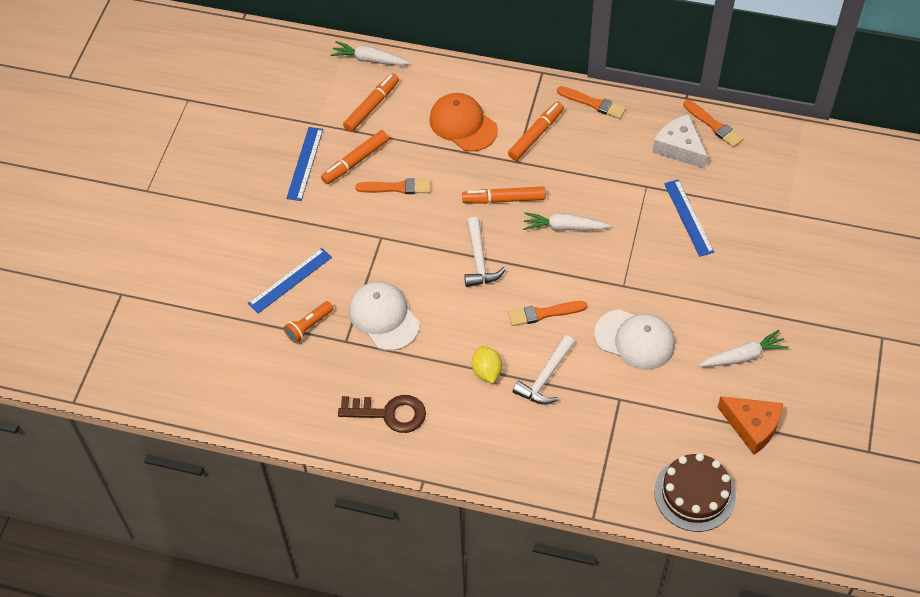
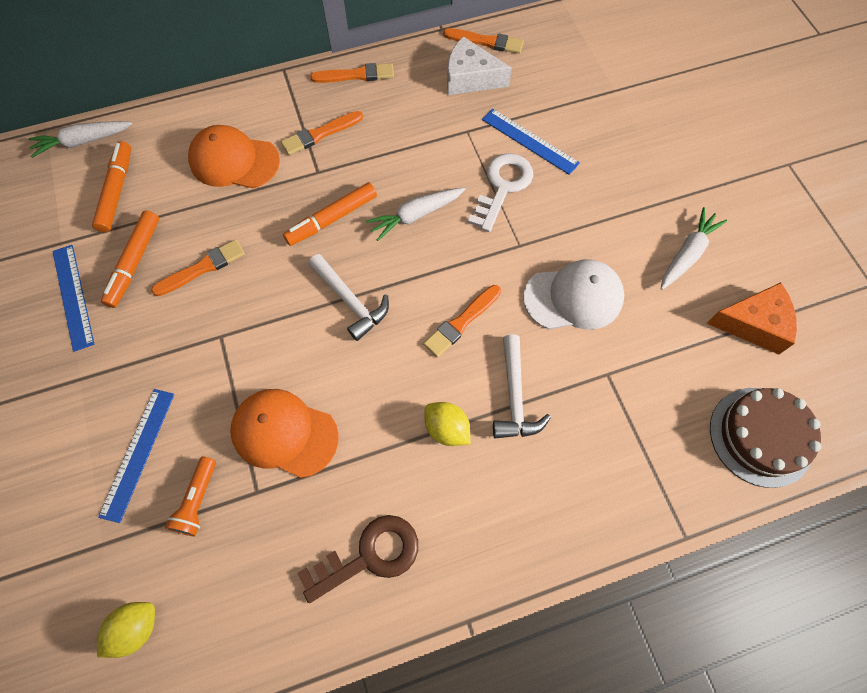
camera: 35 degrees left, 10 degrees up
white cap [349,281,419,351] -> orange cap [230,389,339,478]
orange marker [508,102,564,161] -> orange brush [281,111,363,155]
none -> yellow lemon [97,602,155,658]
none -> white key [468,153,533,232]

